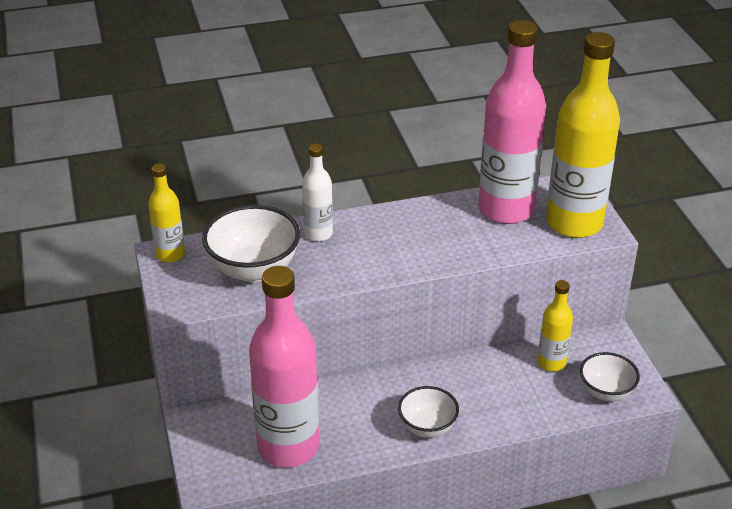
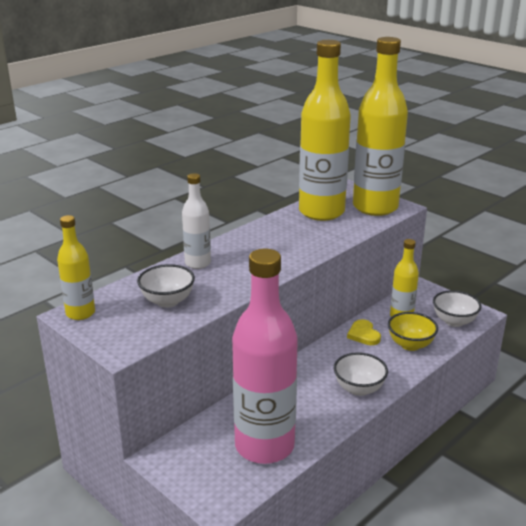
camera: 30 degrees left, 10 degrees down
white bowl [202,205,300,282] -> white bowl [137,264,195,308], size x0.62
pink bottle [478,20,546,224] -> yellow bottle [299,40,351,221]
none -> yellow heart [347,319,381,345]
none -> yellow bowl [388,312,438,351]

